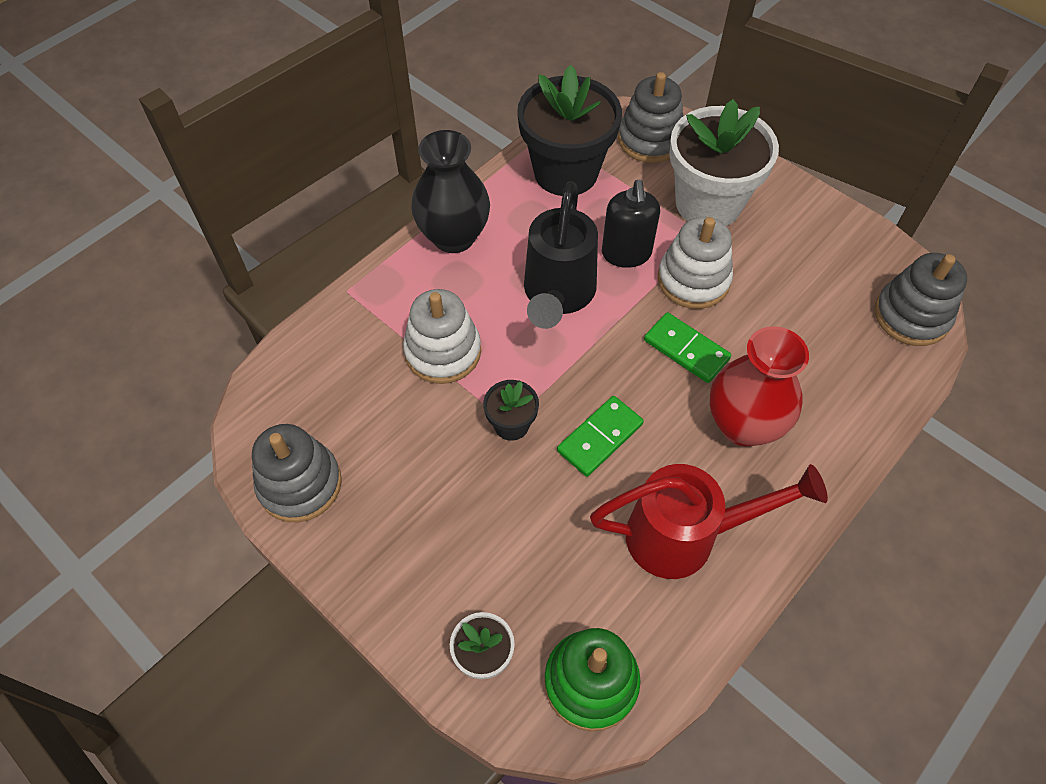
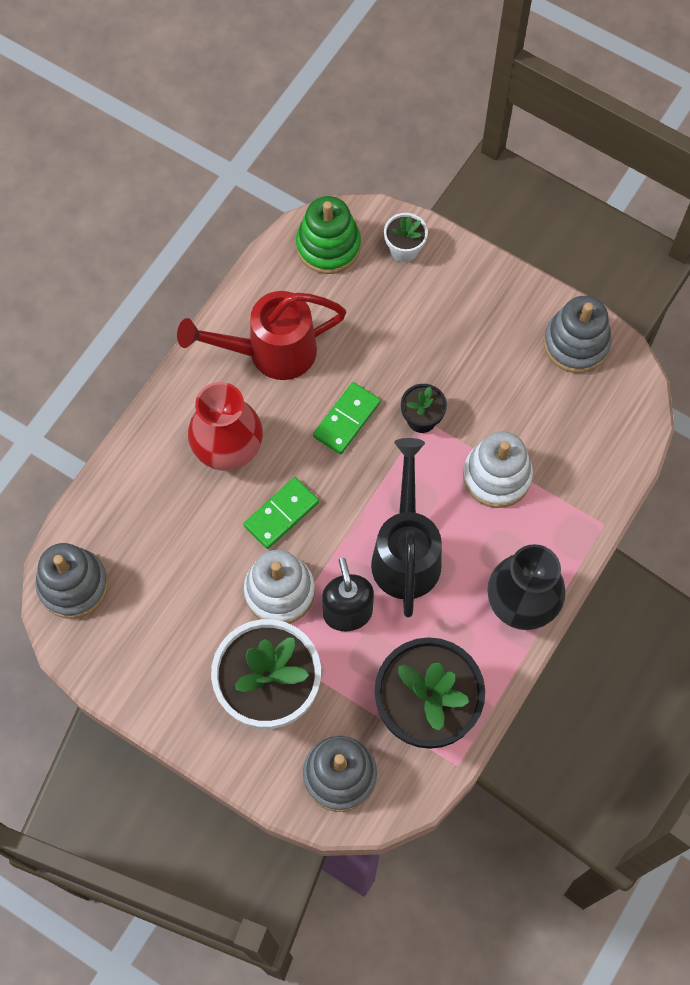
camera: 170 degrees right, 10 degrees up
green domino [644,312,732,383] -> green domino turned 75 degrees counterclockwise [244,477,319,549]

